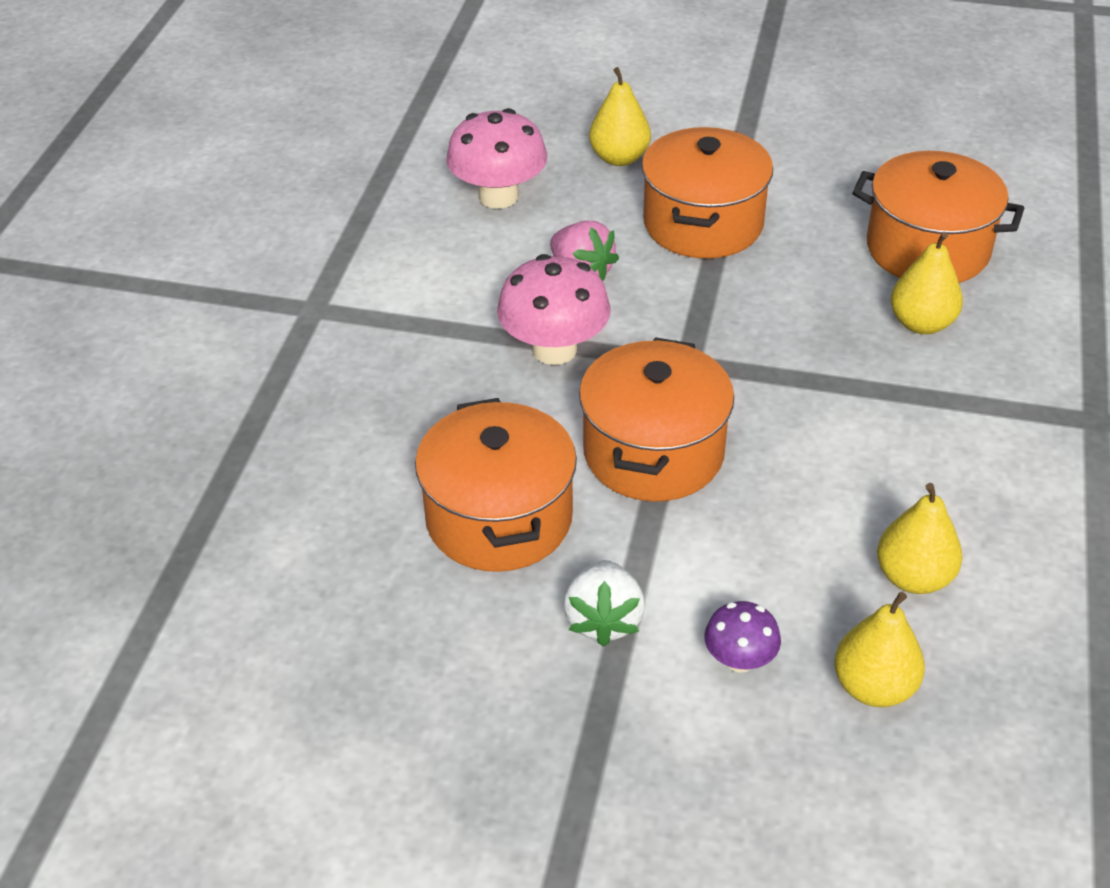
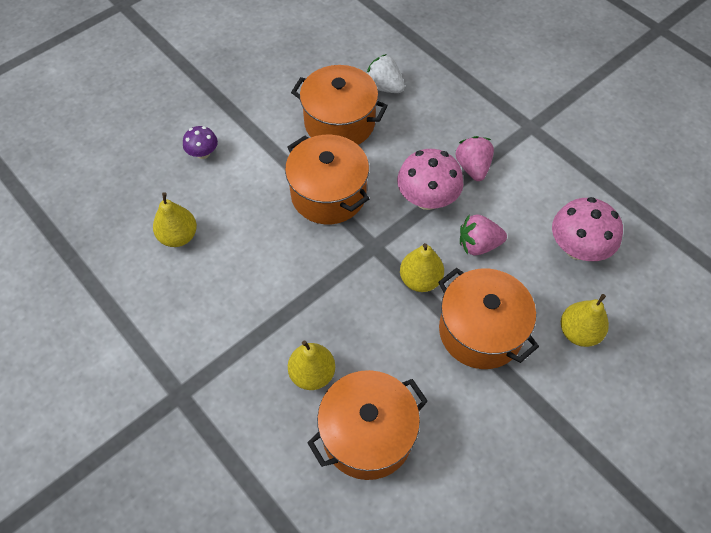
camera: 125 degrees right, 15 degrees up
white strawberry [563,560,645,647] -> white strawberry moved to [367,54,405,93]
yellow pear [834,592,925,707] -> yellow pear moved to [400,243,444,292]
none -> pink strawberry [456,136,494,181]

